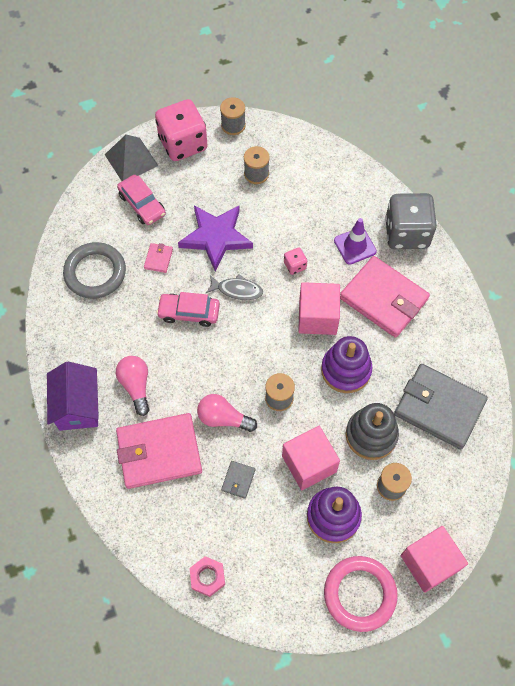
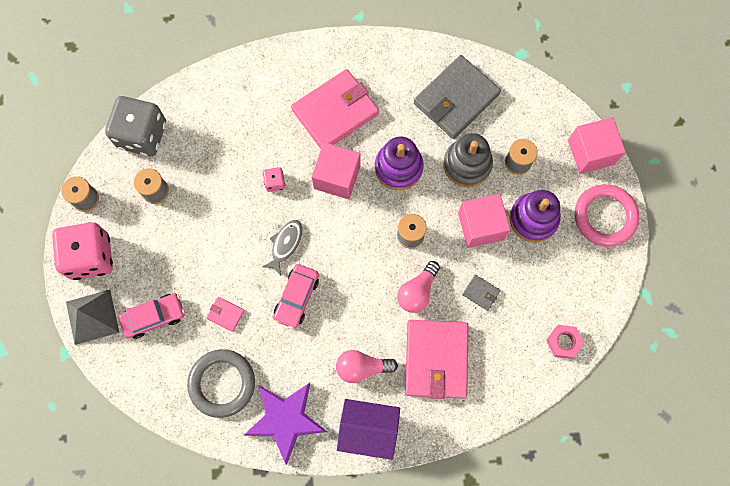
camera: 75 degrees left, 10 degrees up
purple star [178,205,253,271] -> purple star moved to [244,383,327,465]
purple traffic cone [334,218,377,265] -> none
grey dice [385,193,437,249] -> grey dice moved to [105,96,166,156]

